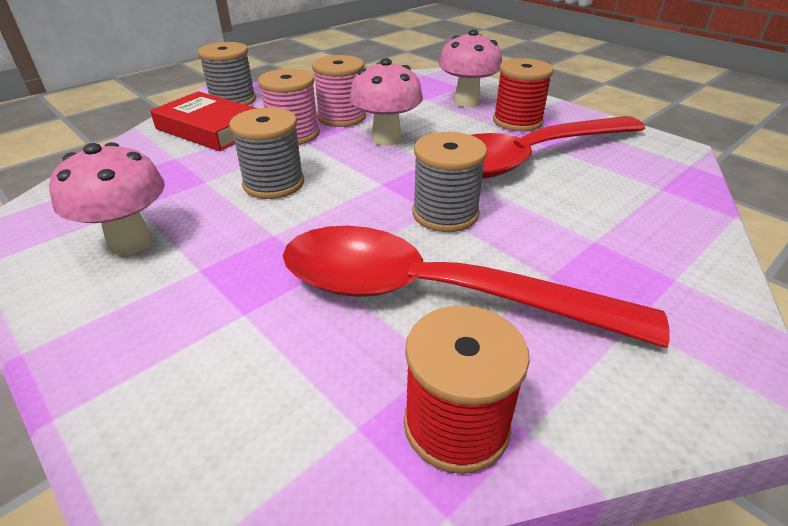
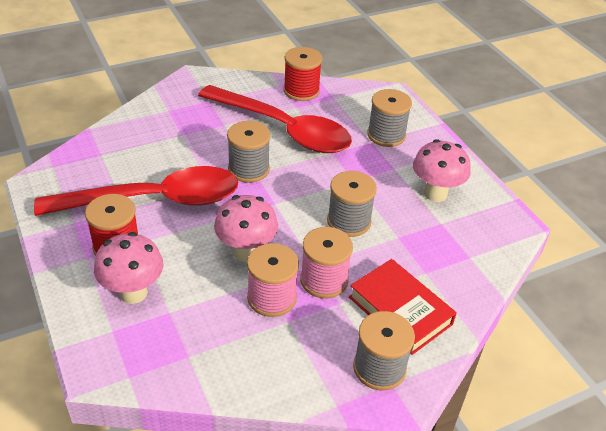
camera: 165 degrees left, 5 degrees up
none -> grey spool [367,89,412,147]

